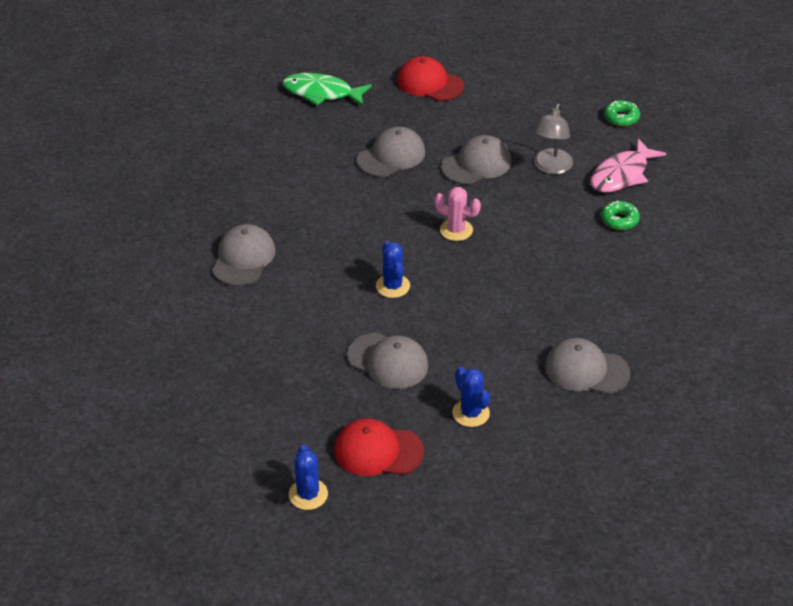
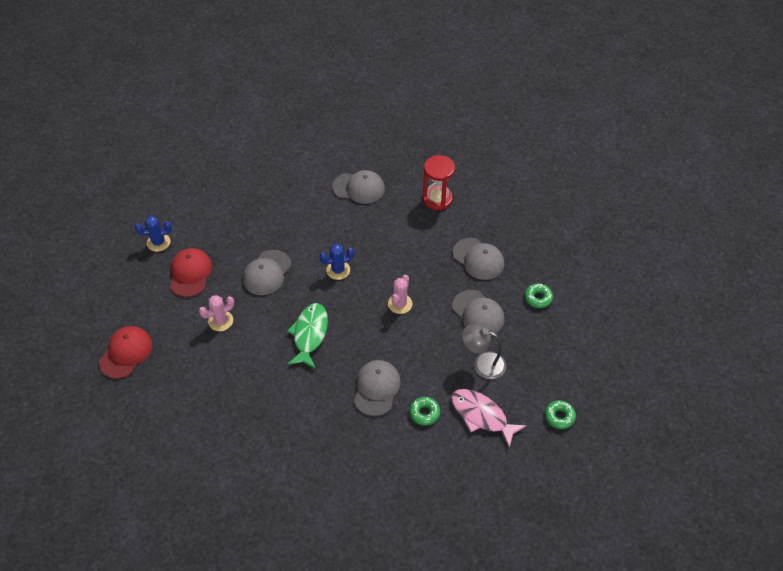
camera: 85 degrees right, 10 degrees up
green fish [283,73,372,106] -> green fish moved to [287,303,328,369]
red cap [397,56,464,101] -> red cap moved to [99,326,153,379]
blue cactus [452,367,490,427] -> pink cactus [199,295,234,331]
grey cap [545,338,630,394] -> grey cap moved to [354,360,401,416]
none -> red hourglass [423,155,455,210]
none -> green donut [525,283,553,308]

